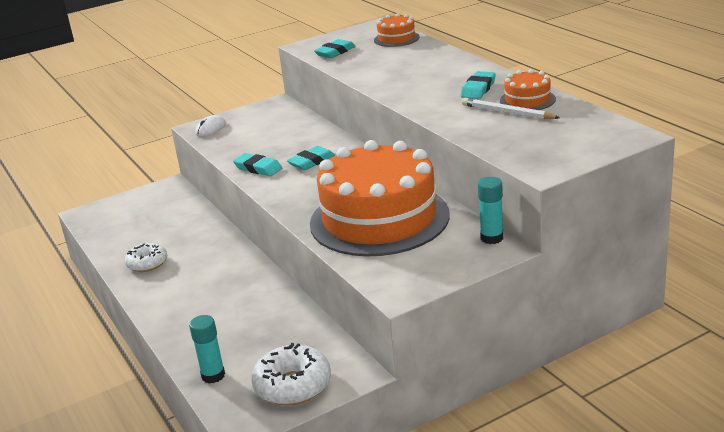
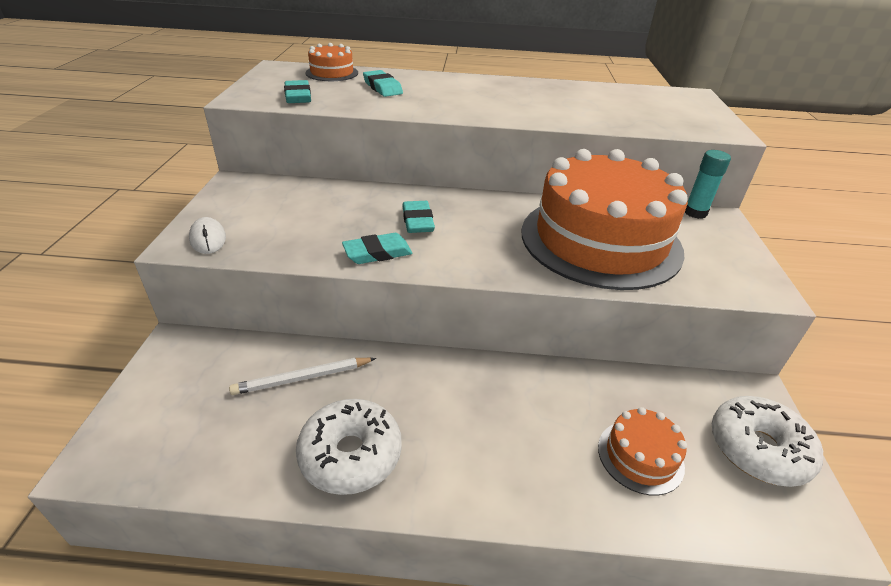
camera: 60 degrees left, 10 degrees up
white donut [125,243,167,272] -> white donut [296,399,402,495], size x1.51
turquoise glue stick [189,315,225,384] -> none
turquoise eraser [461,71,496,99] -> turquoise eraser moved to [363,70,403,97]
white pencil [462,98,560,119] -> white pencil moved to [229,358,376,395]
orange cake [500,69,556,110] -> orange cake moved to [598,407,687,495]

